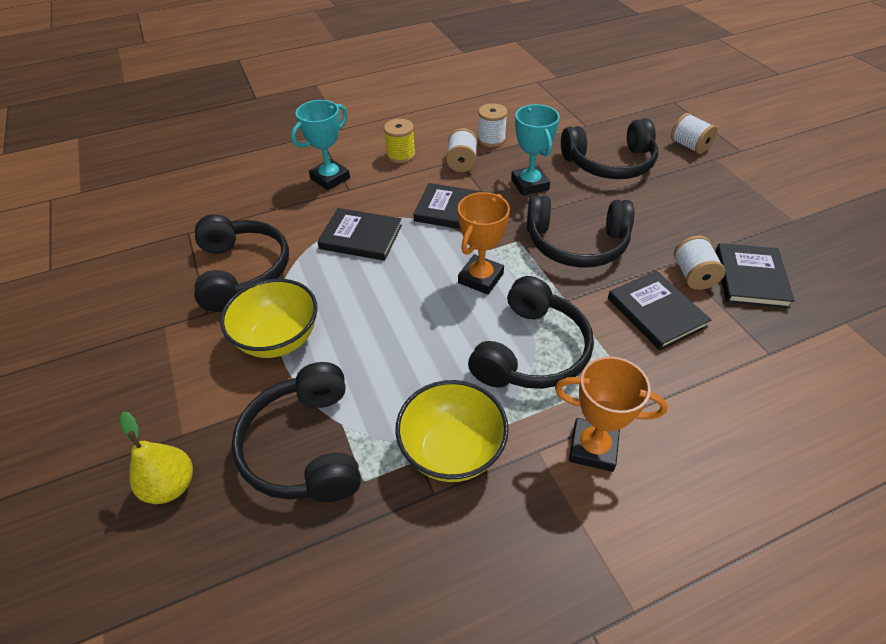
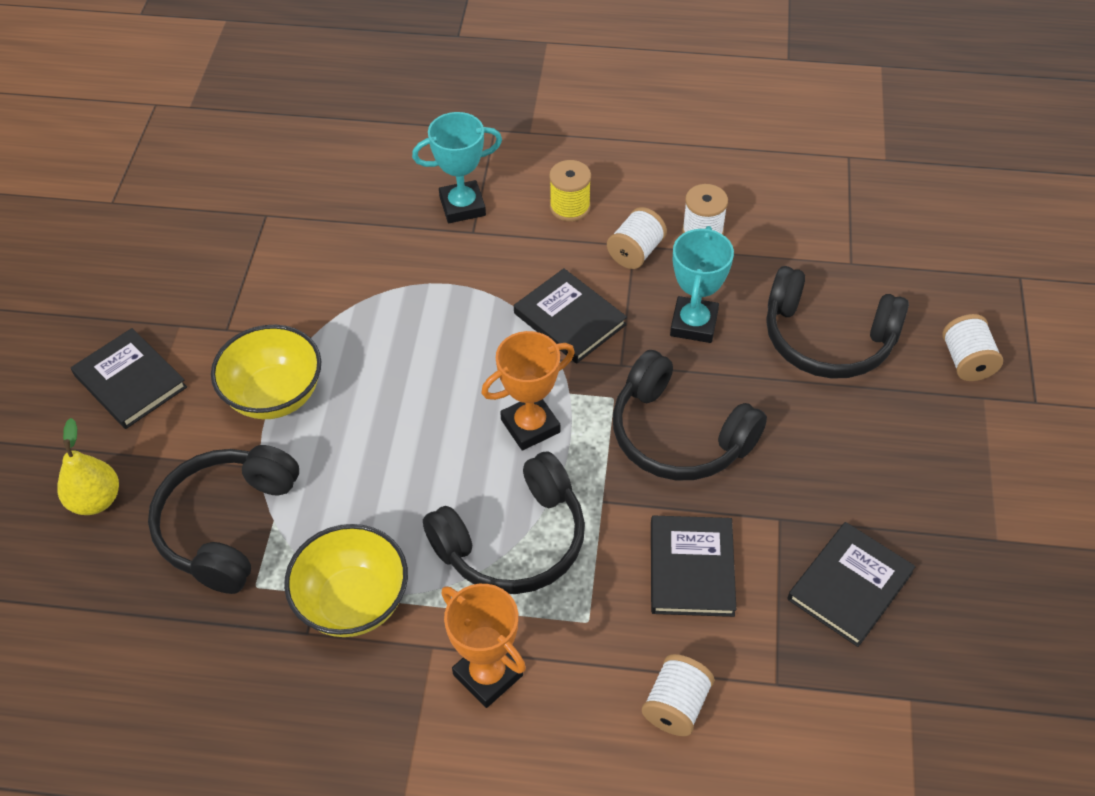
camera: 30 degrees right, 5 degrees up
black headphones [194,214,289,312] -> none
black book [317,208,402,261] -> black book moved to [71,328,187,429]
white spool [674,235,725,290] -> white spool moved to [642,654,714,736]

